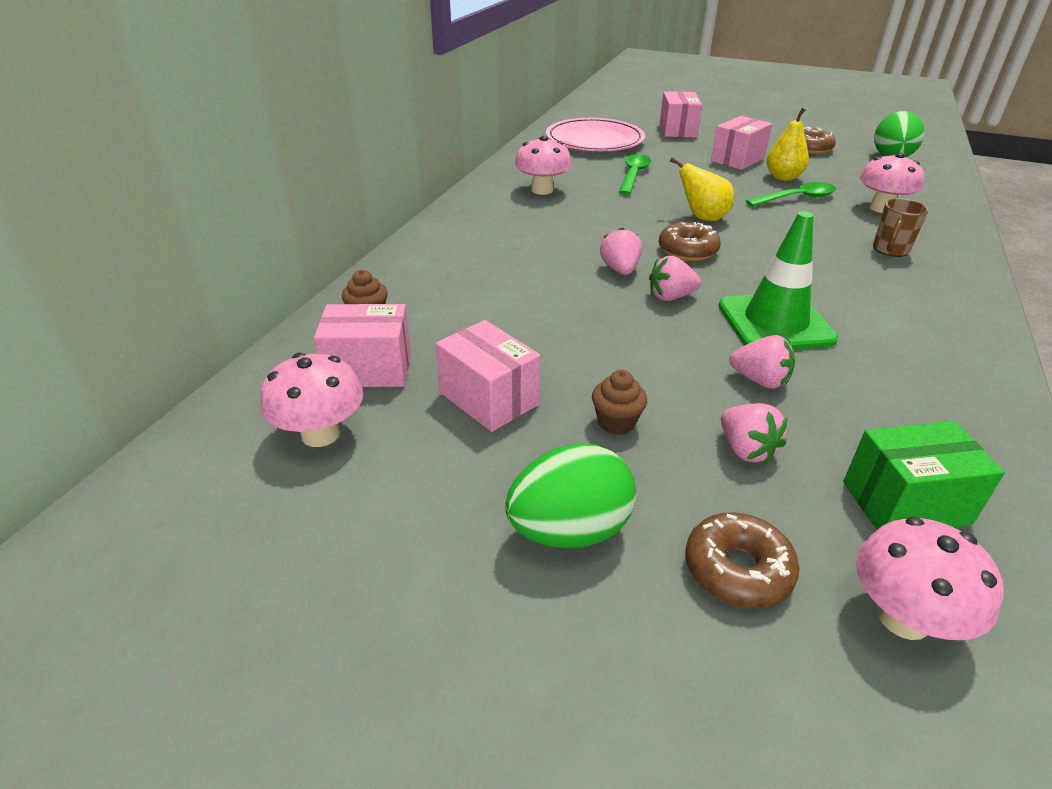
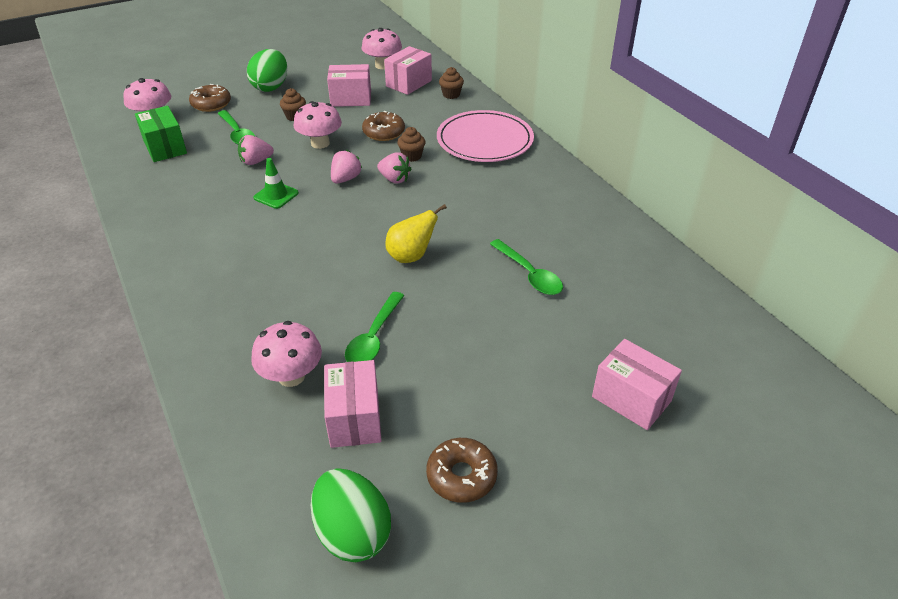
camera: 130 degrees right, 5 degrees up
pink mushroom [515,136,572,195] -> pink mushroom moved to [294,101,342,149]
pink plate [546,118,645,151] -> pink plate moved to [437,110,534,162]
brown donut [659,222,721,261] -> brown donut moved to [362,111,405,141]
pink box [711,116,772,170] -> pink box moved to [324,360,381,448]
green traffic cone [719,211,838,350] -> green traffic cone [253,158,299,209], size x0.55
pink strawberry [721,403,788,463] -> green spoon [217,110,255,144]
yellow pear [766,108,809,181] -> none
green box [843,421,1005,530] -> green box turned 60 degrees counterclockwise [135,106,187,162]
brown mug [873,198,929,257] -> none
none -> brown cupcake [397,127,425,162]

